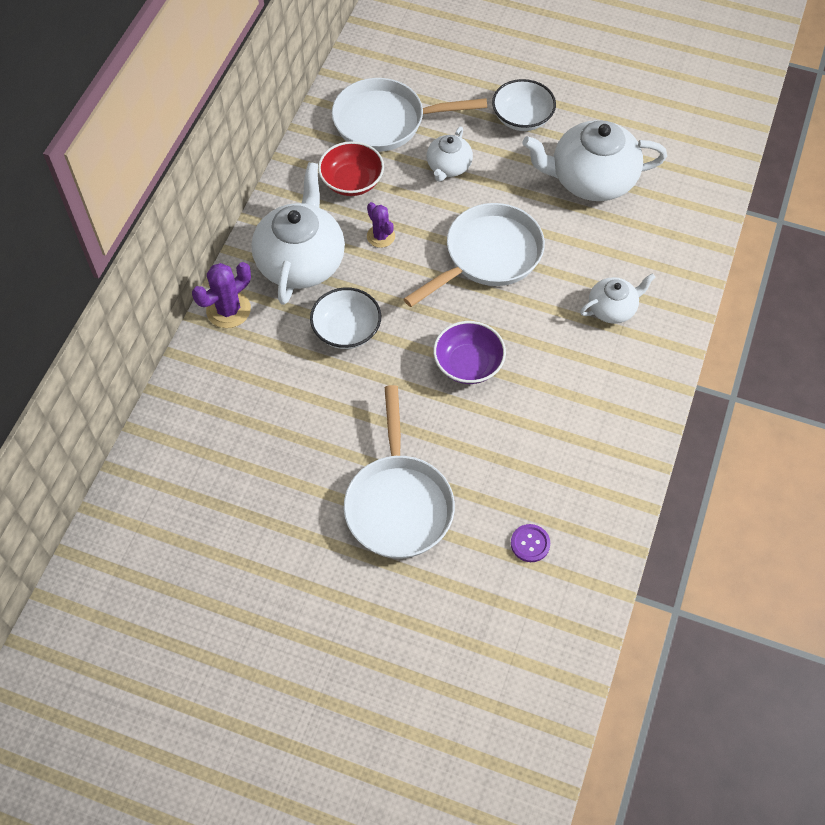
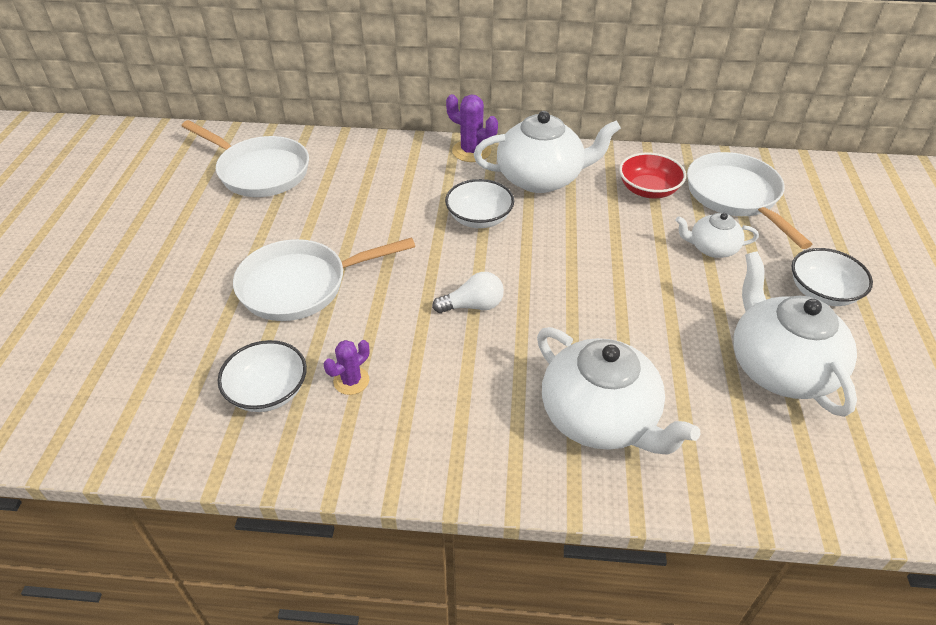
camera: 75 degrees right, 15 degrees down
purple cactus [367,202,395,248] -> purple cactus moved to [324,340,370,395]
white pan [404,203,545,307] -> white pan moved to [182,120,309,197]
purple bowl [433,321,506,384] -> white light bulb [432,272,504,313]
purple button [511,524,550,562] -> white bowl [218,340,307,412]
white teapot [580,273,656,324] -> white teapot [537,327,700,455], size x1.88

